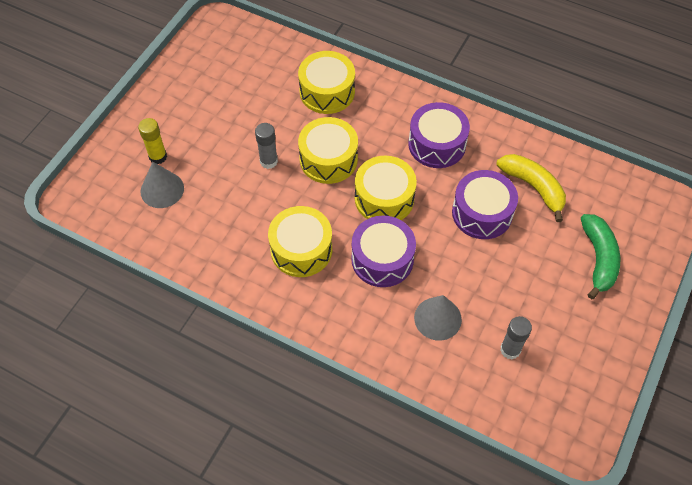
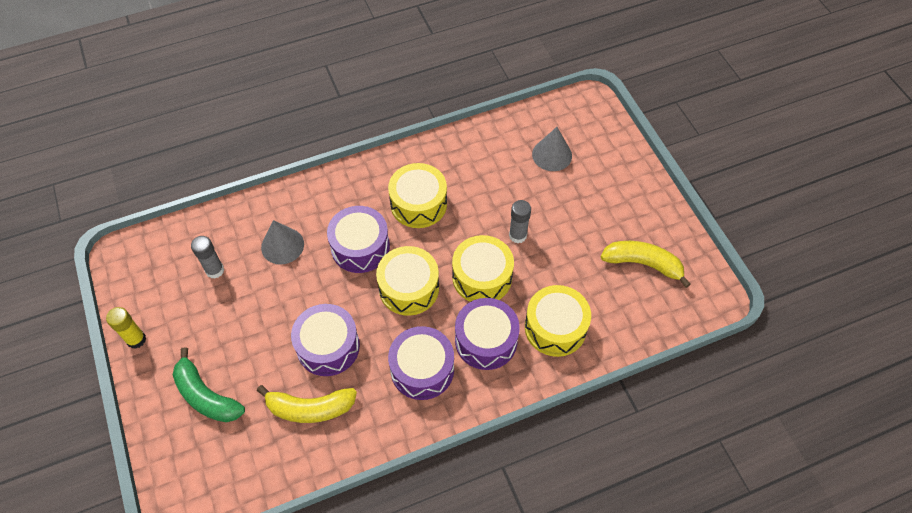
camera: 130 degrees right, 0 degrees up
yellow glue stick [138,118,167,164] -> yellow glue stick moved to [106,307,146,349]
none -> purple drum [455,298,520,370]
none -> yellow banana [601,241,691,288]

